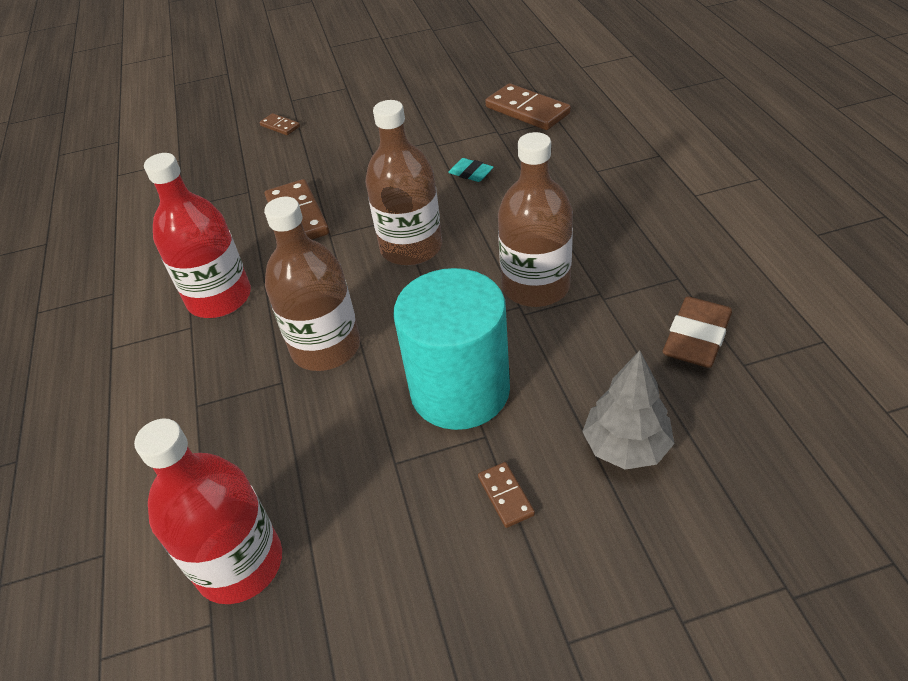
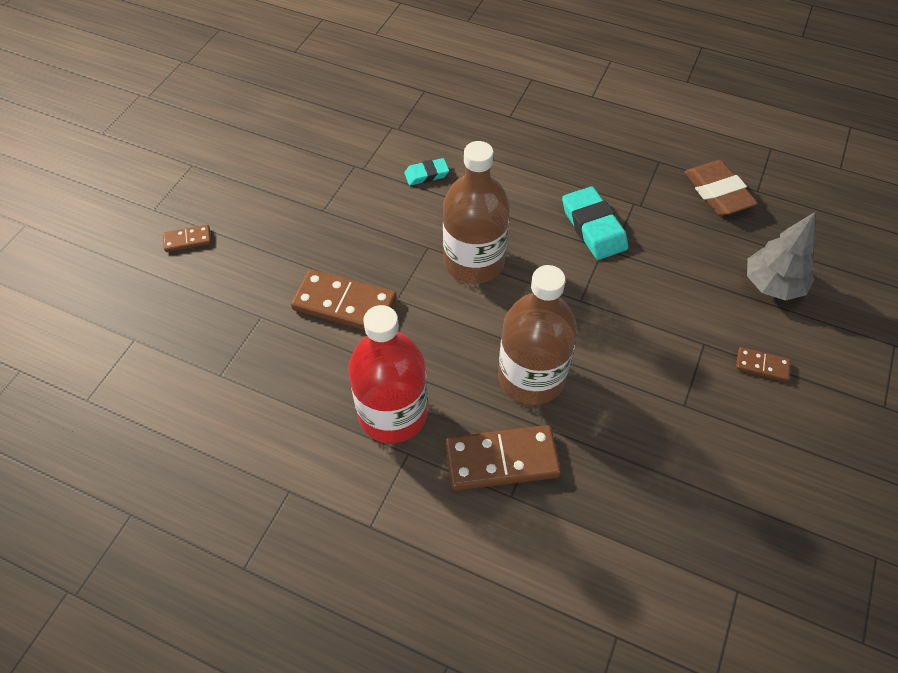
camera: 55 degrees left, 10 degrees up
red bottle [134,418,282,604] -> none
turquoise cylinder [393,268,510,430] -> none
brown domino [485,83,571,130] -> brown domino moved to [445,425,561,490]
brown bottle [498,132,573,307] -> turquoise eraser [562,186,628,260]

